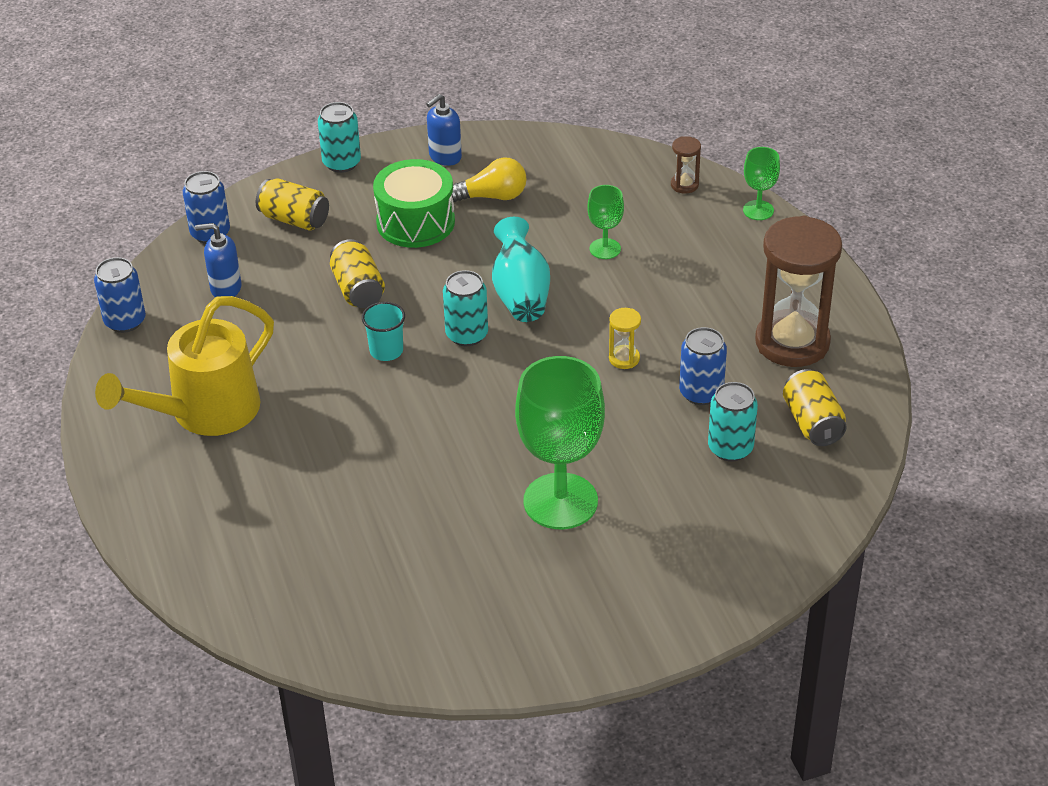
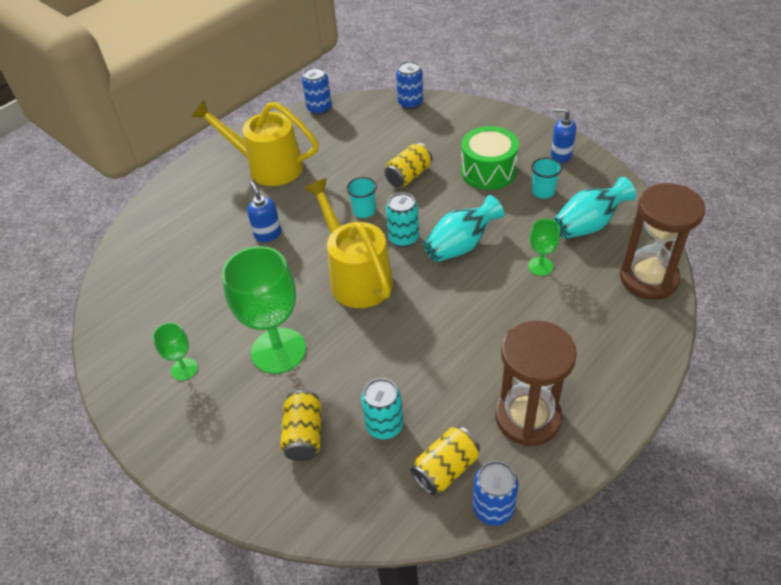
camera: 65 degrees right, 5 degrees up
blue soap dispenser [195,223,242,297] -> blue soap dispenser moved to [247,182,281,242]
yellow can [256,178,329,231] -> yellow can moved to [280,390,321,461]
turquoise can [318,102,361,173] -> none
yellow light bulb [452,157,527,202] -> turquoise cup [531,158,562,199]
yellow hourglass [609,308,641,369] -> none
brown hourglass [671,136,701,193] -> brown hourglass [620,183,705,300], size x2.41
blue can [679,327,727,405] -> blue can moved to [473,461,519,526]
green goblet [743,147,780,220] -> green goblet moved to [153,322,198,381]
none -> yellow watering can [304,178,393,308]
none -> turquoise vase [553,177,636,239]

